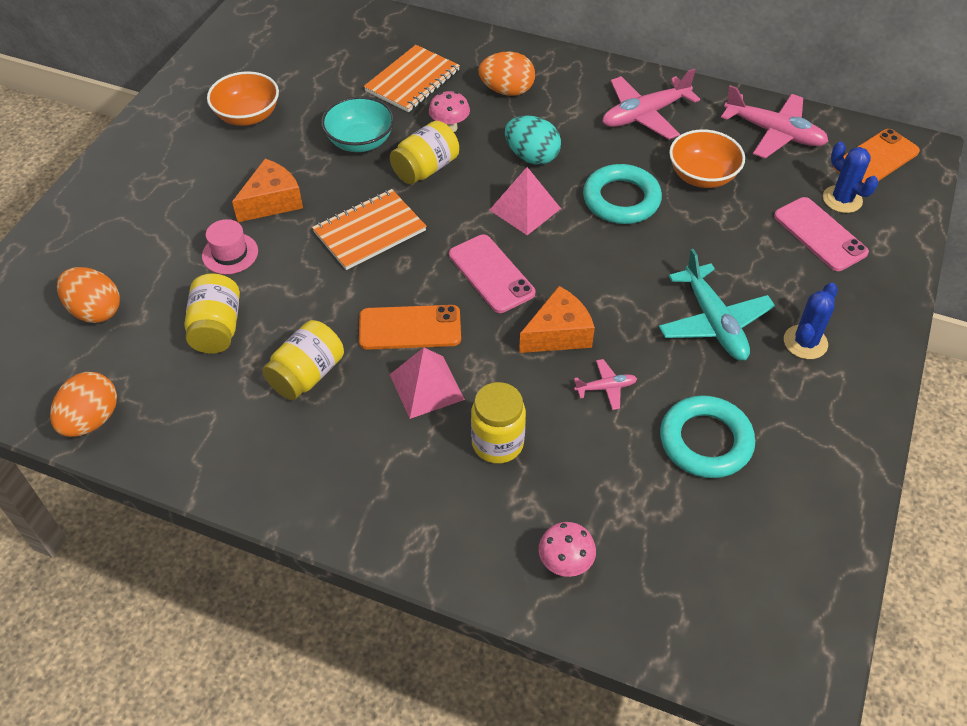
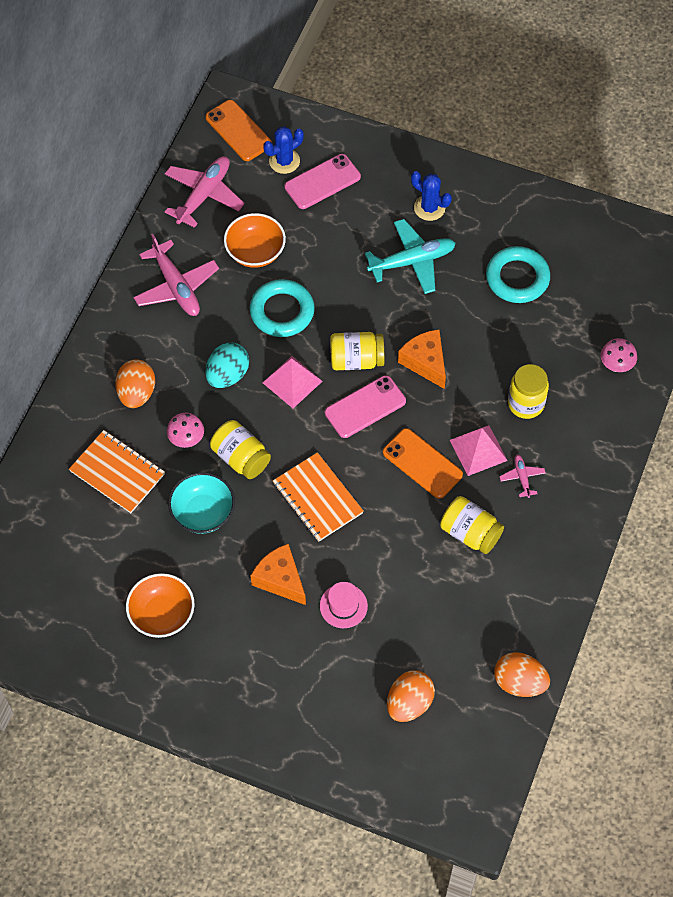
camera: 90 degrees left, 10 degrees up
yellow jar [185,273,240,354] -> yellow jar moved to [330,332,385,370]
orange phone [359,305,461,350] -> orange phone turned 45 degrees counterclockwise [383,428,463,499]
pink plane [574,359,637,410] -> pink plane moved to [499,455,546,498]

